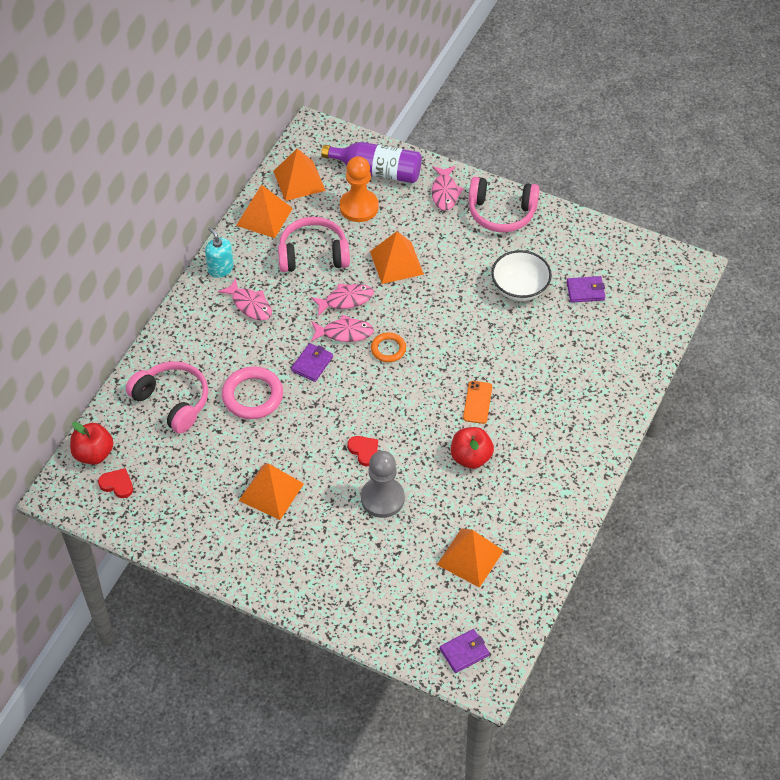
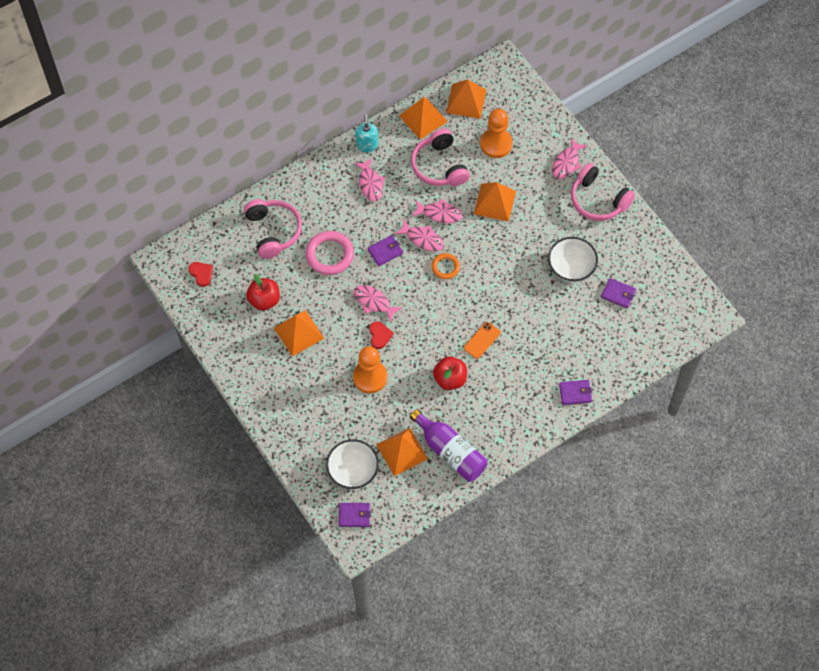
camera: 30 degrees right, 10 degrees up
red apple [70,422,113,465] -> red apple moved to [246,274,280,311]
pink headphones [278,217,350,272] -> pink headphones turned 135 degrees counterclockwise [411,128,470,186]
purple bottle [321,142,422,183] -> purple bottle moved to [410,409,488,482]
grey pawn [361,451,405,518] -> orange pawn [353,346,387,393]
none -> white bowl [326,439,379,489]
none -> pink fish [354,285,403,322]
none -> purple wallet [559,380,592,405]

